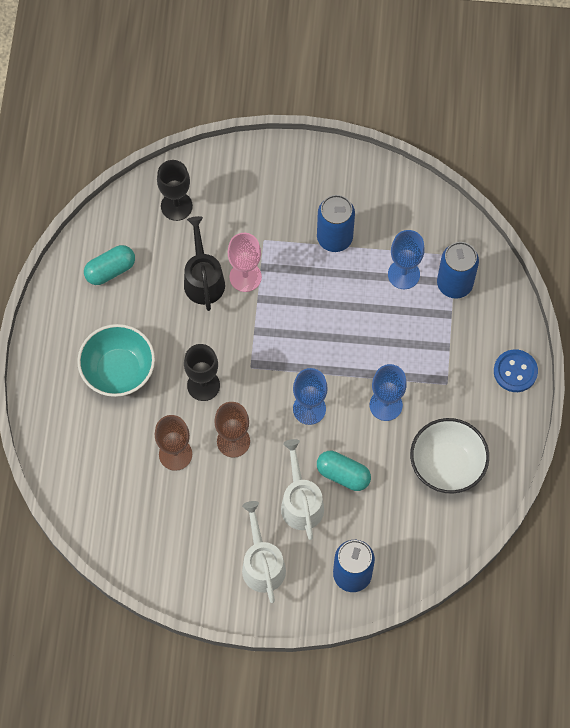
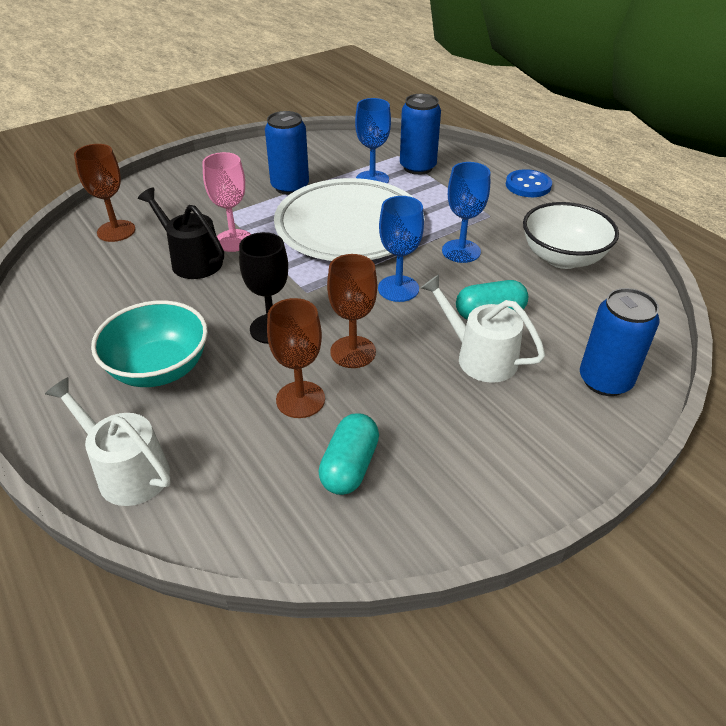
camera: 40 degrees left, 25 degrees down
turquoise capsule [84,245,135,285] -> turquoise capsule moved to [318,413,379,495]
black goblet [157,160,193,221] -> brown goblet [74,144,135,242]
white watering can [242,501,286,603] -> white watering can moved to [45,377,171,506]
none -> white plate [274,178,424,261]

